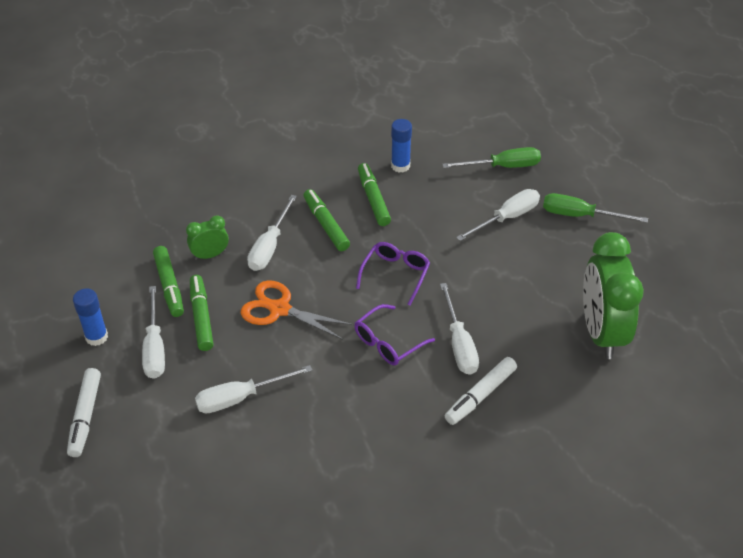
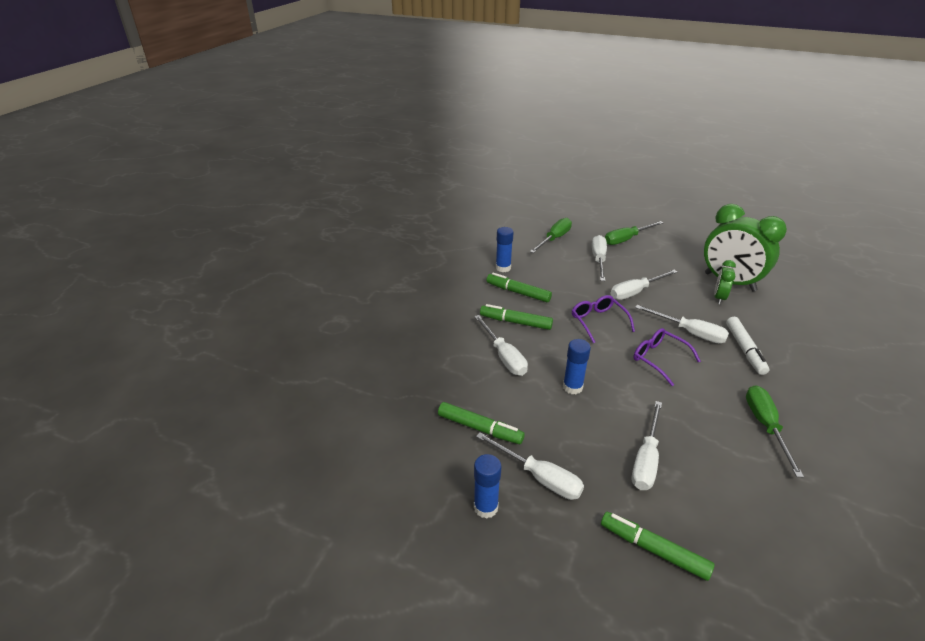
camera: 45 degrees left, 10 degrees down
white marker [67,368,101,457] -> none
green clock [186,215,229,260] -> green clock moved to [714,260,736,304]
green marker [190,275,213,351] -> green marker moved to [601,512,715,581]
orange scissors [240,280,354,340] -> blue glue stick [563,339,591,394]
purple glasses [355,304,435,365] -> purple glasses turned 135 degrees clockwise [634,328,701,386]
none -> white screwdriver [611,270,677,300]
none -> green screwdriver [746,385,804,477]

